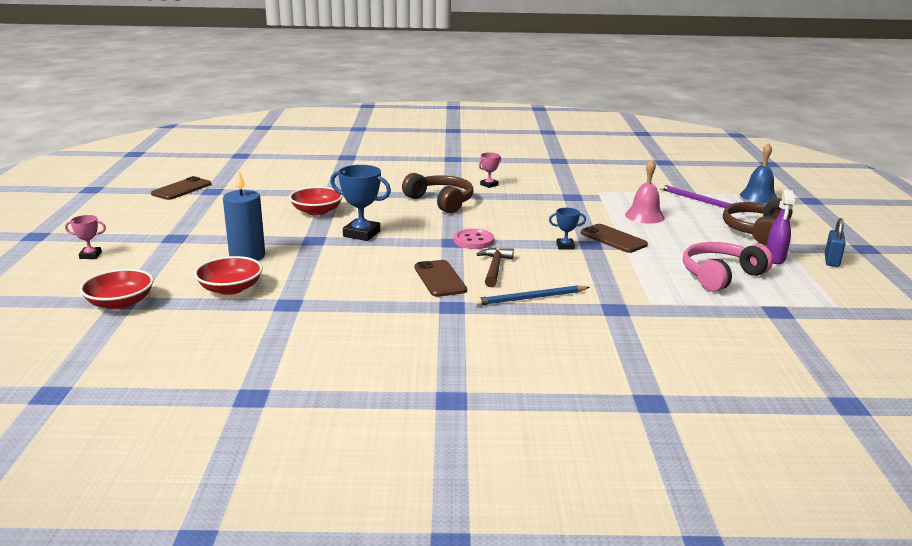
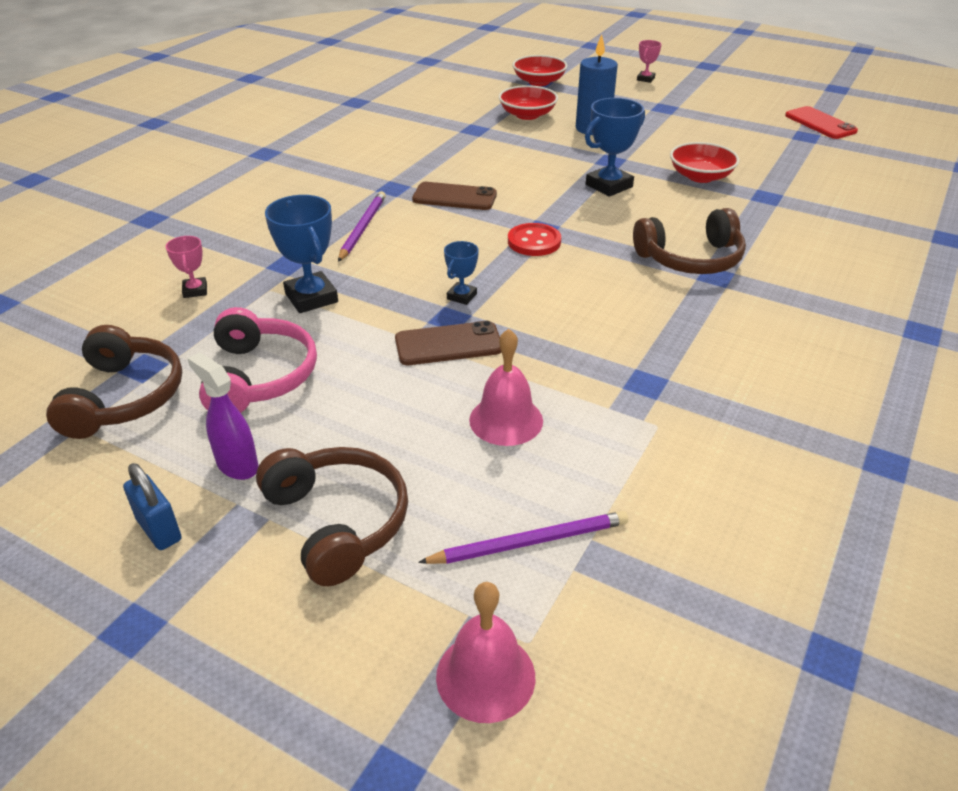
camera: 120 degrees right, 15 degrees up
brown phone [151,176,211,200] -> red phone [785,106,858,139]
pink button [454,229,494,249] -> red button [508,223,561,256]
blue pencil [474,285,590,306] -> purple pencil [338,191,386,262]
brown hammer [477,248,514,287] -> none
pink trophy [479,152,501,188] -> pink trophy moved to [166,236,207,298]
blue bell [740,143,777,203] -> pink bell [436,582,535,723]
none -> brown headphones [46,325,182,439]
none -> blue trophy [265,195,338,313]

